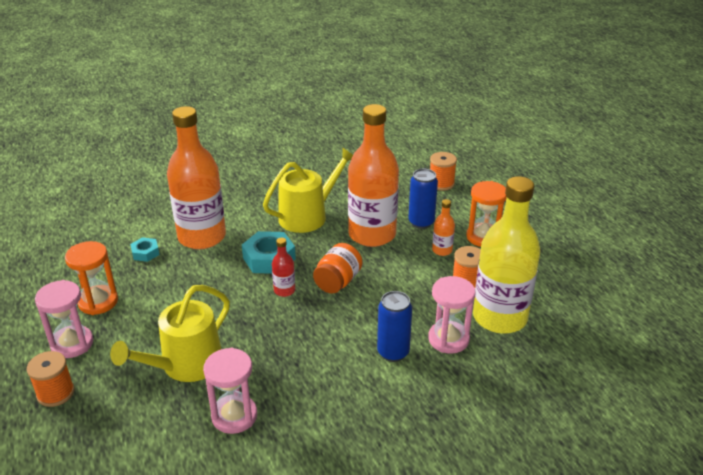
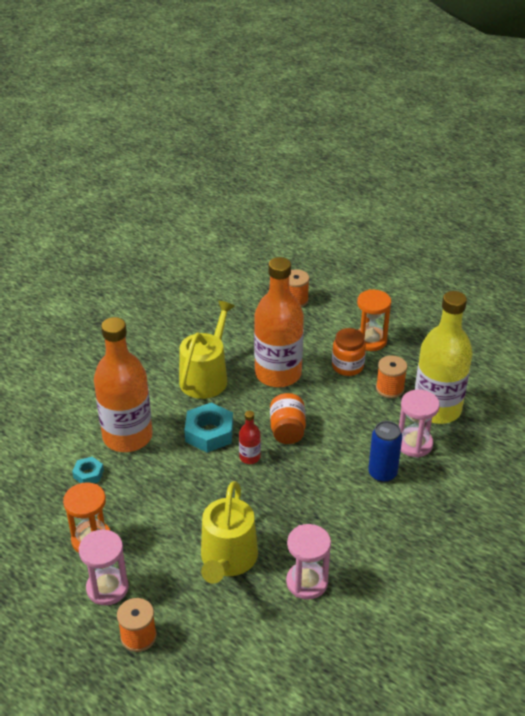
camera: 30 degrees left, 5 degrees up
blue can [408,169,438,229] -> none
orange bottle [432,199,455,256] -> orange jar [332,328,366,376]

